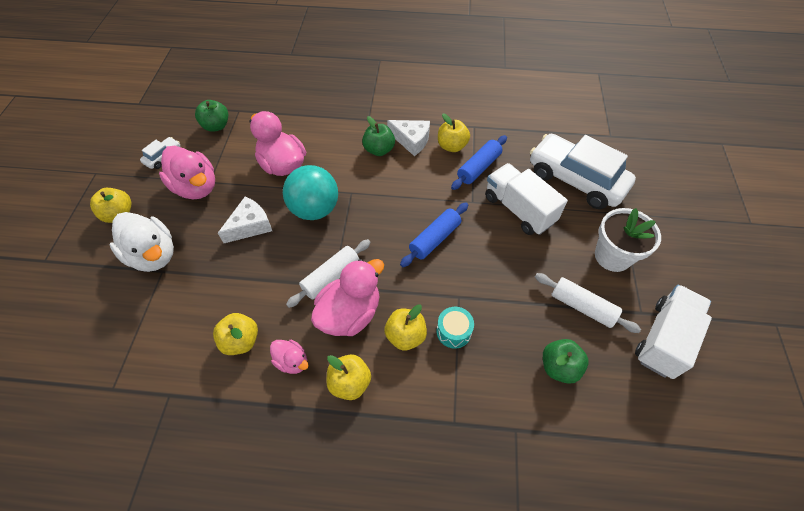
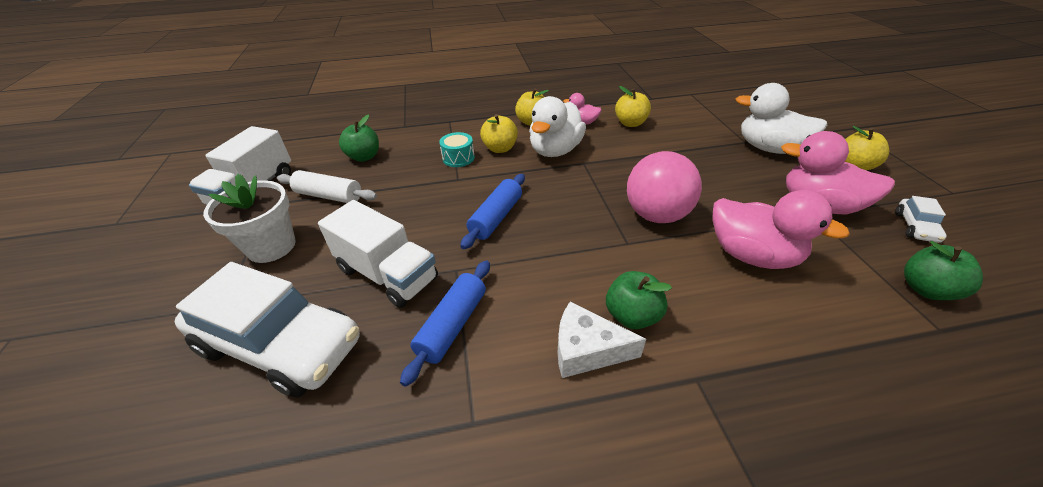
camera: 165 degrees right, 15 degrees down
white cheese [218,197,272,243] -> none
turquoise ball [283,165,338,220] -> pink ball [627,151,702,223]
white rolling pin [286,239,371,308] -> none
pink duck [311,259,384,336] -> white duck [529,96,586,157]
yellow apple [438,114,470,152] -> none

